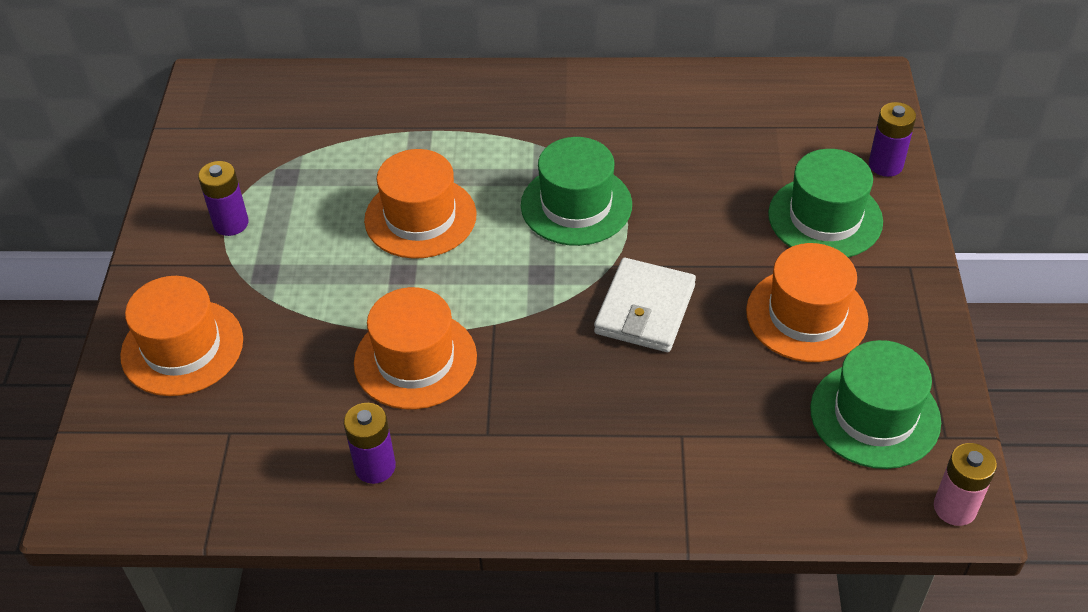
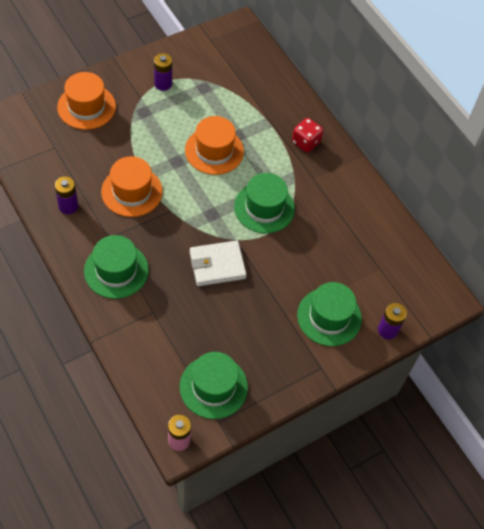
camera: 50 degrees right, 10 degrees up
orange hat [746,243,869,362] -> none
none -> green hat [84,235,149,299]
none -> red dice [292,118,323,153]

